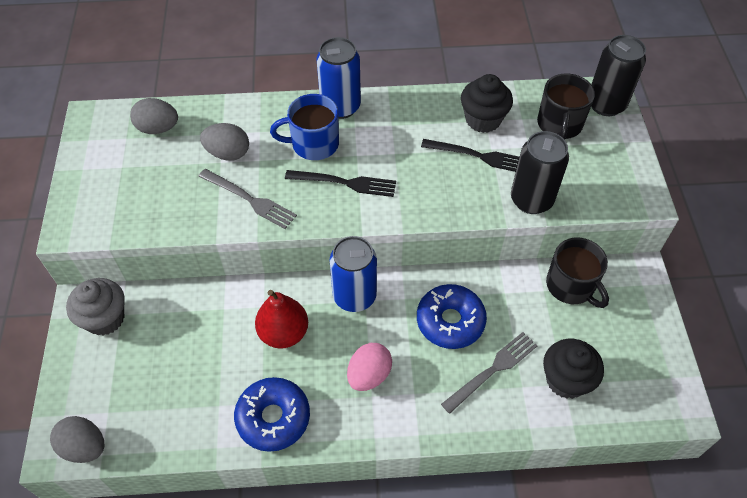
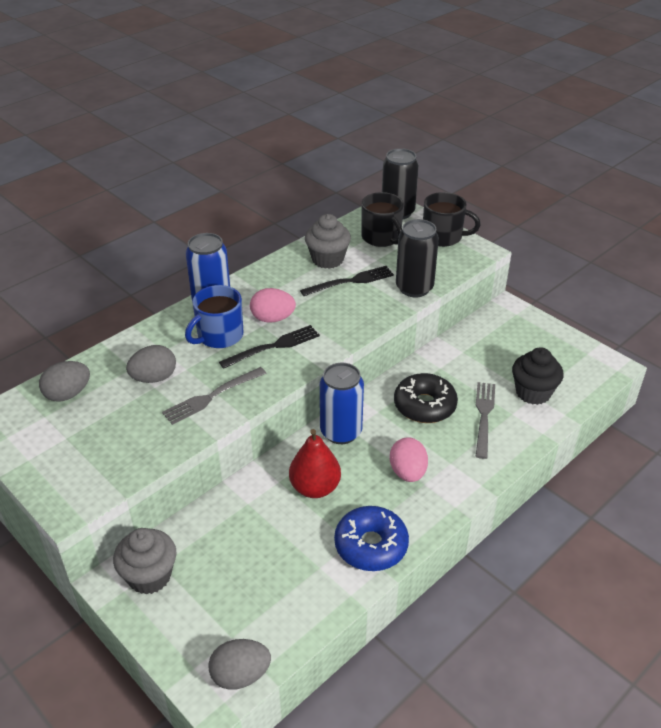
camera: 40 degrees left, 15 degrees down
grey fork [198,169,297,229] -> grey fork turned 150 degrees clockwise [162,367,267,425]
blue donut [417,284,487,349] -> black donut [394,373,458,423]
black cupcake [461,74,513,133] -> grey cupcake [305,214,351,269]
black mug [546,238,609,308] -> black mug moved to [423,192,481,247]
none -> pink egg [250,288,296,323]

